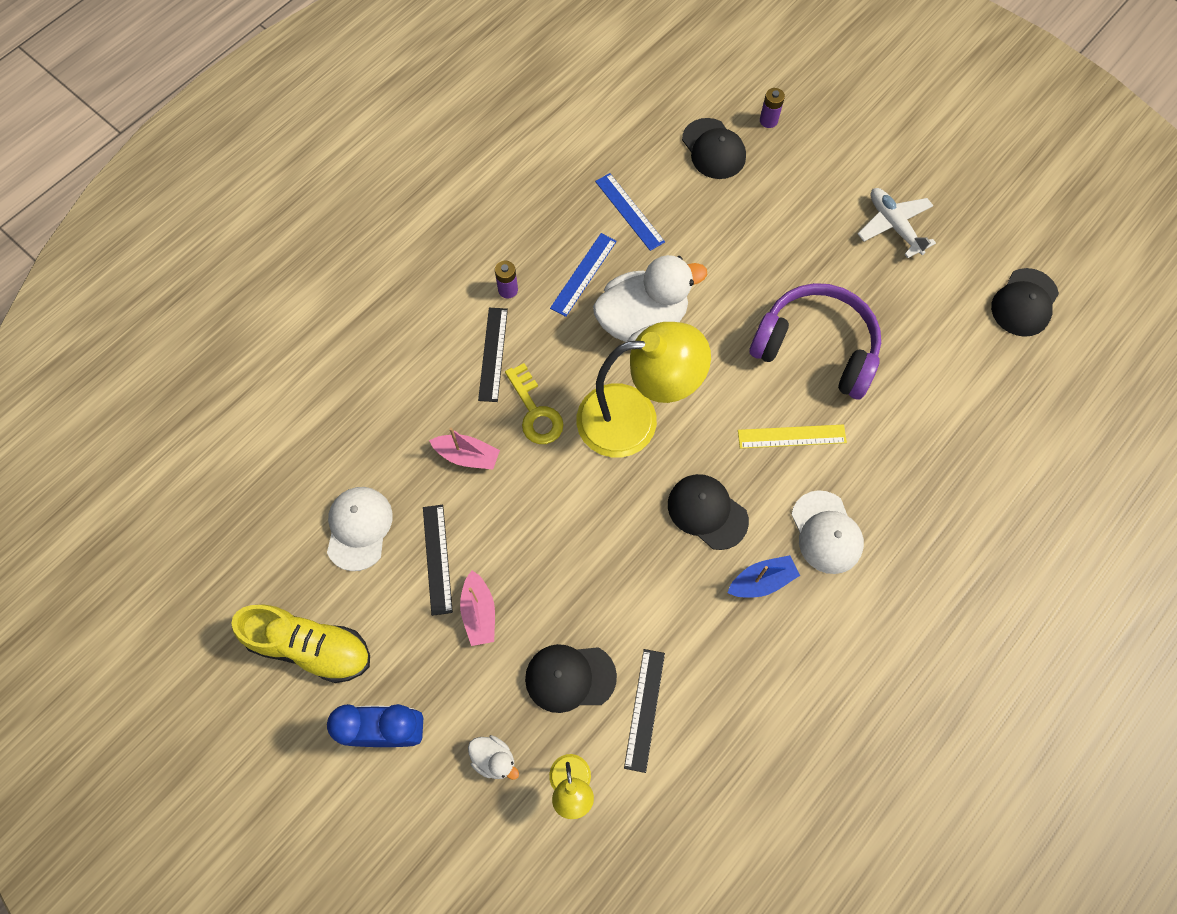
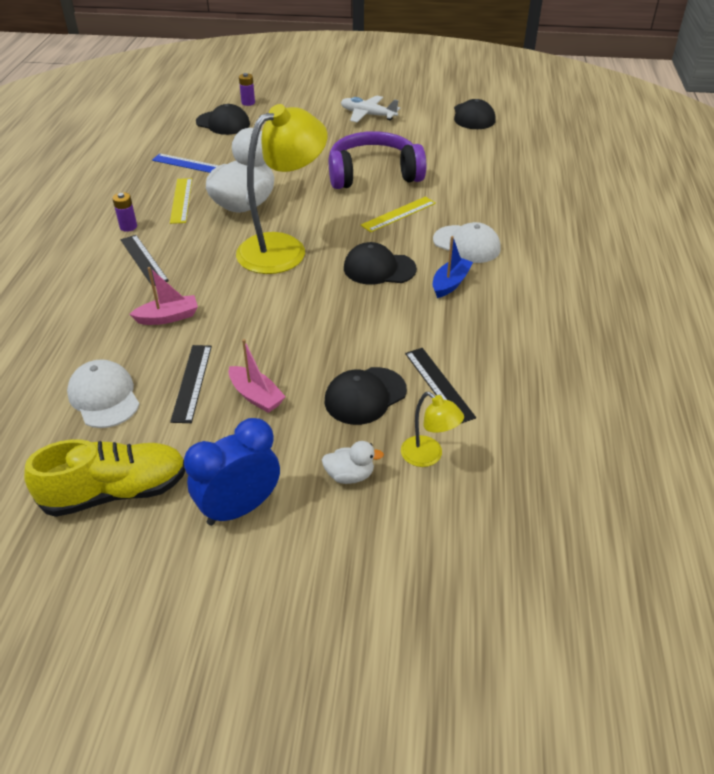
camera: 35 degrees left, 25 degrees down
black ruler [423,505,453,616] -> black ruler turned 45 degrees clockwise [170,345,212,423]
yellow key [505,363,563,444] -> none
blue ruler [550,233,617,317] -> yellow ruler [170,178,192,224]

